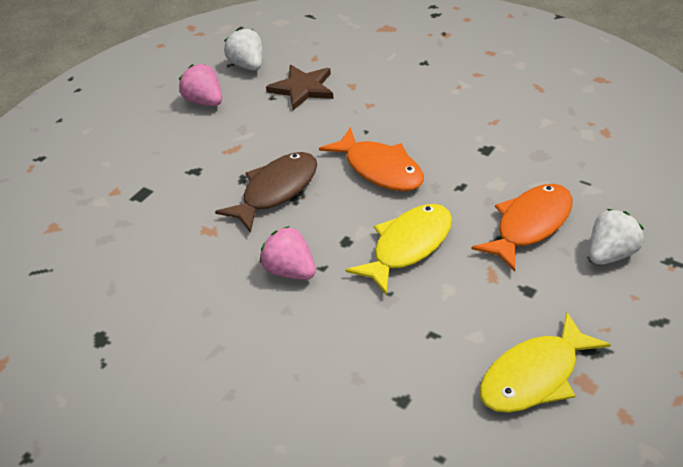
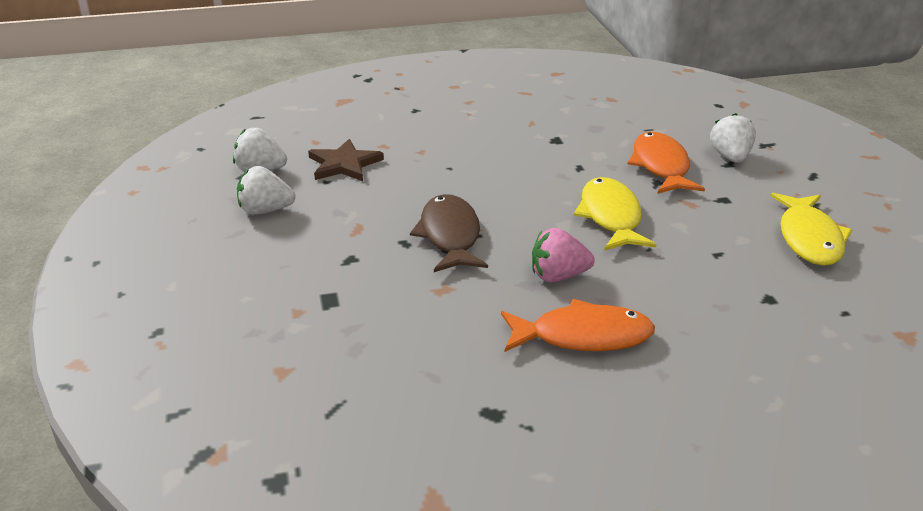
camera: 50 degrees left, 10 degrees down
pink strawberry [179,64,222,106] -> white strawberry [237,166,295,215]
orange fish [319,127,424,191] -> orange fish moved to [501,299,655,352]

